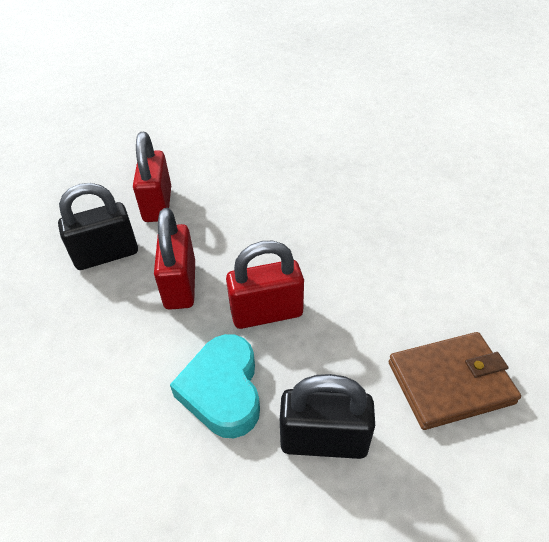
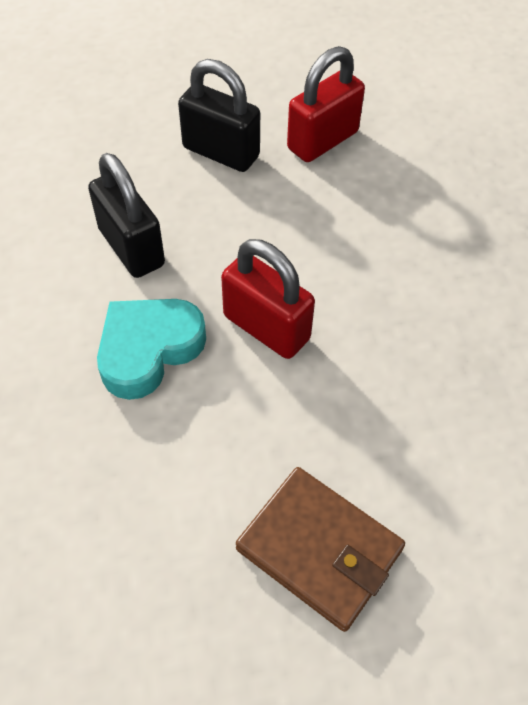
camera: 50 degrees right, 10 degrees up
red padlock [154,208,195,310] -> none
black padlock [280,374,375,459] -> black padlock moved to [88,153,165,278]

